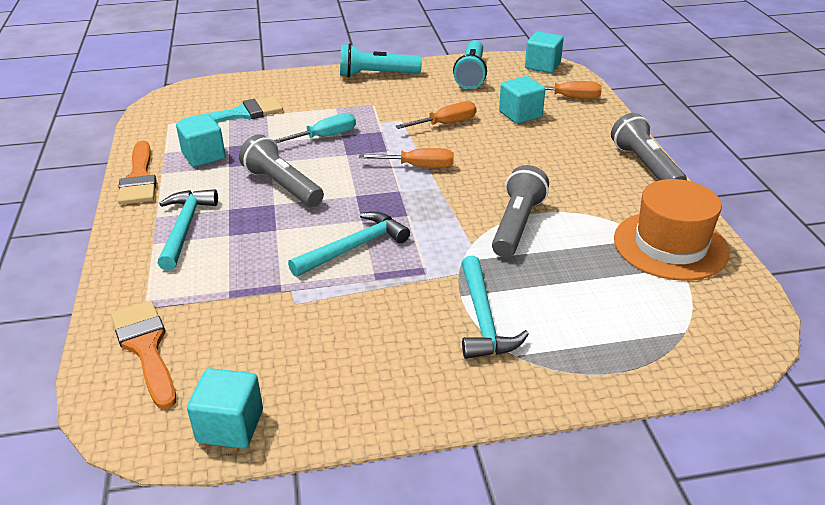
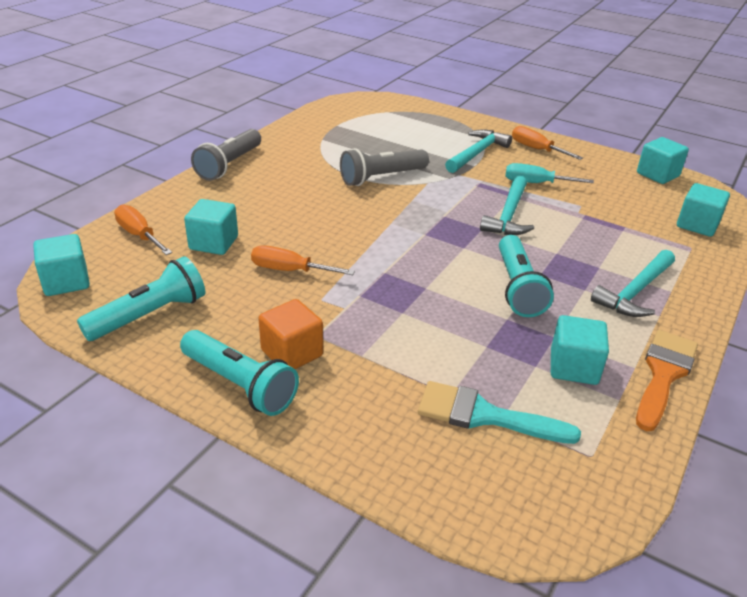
camera: 140 degrees left, 0 degrees up
orange brush [111,301,176,409] -> turquoise cube [677,183,730,237]
grey flashlight [239,134,324,207] -> turquoise flashlight [499,235,554,317]
turquoise screwdriver [274,113,356,143] -> turquoise screwdriver moved to [505,163,594,183]
turquoise hammer [288,212,410,277] -> turquoise hammer turned 75 degrees counterclockwise [480,175,534,235]
orange screwdriver [359,148,454,168] -> orange screwdriver moved to [512,126,583,160]
orange hat [614,179,730,281] -> none
none -> orange cube [258,299,323,369]

